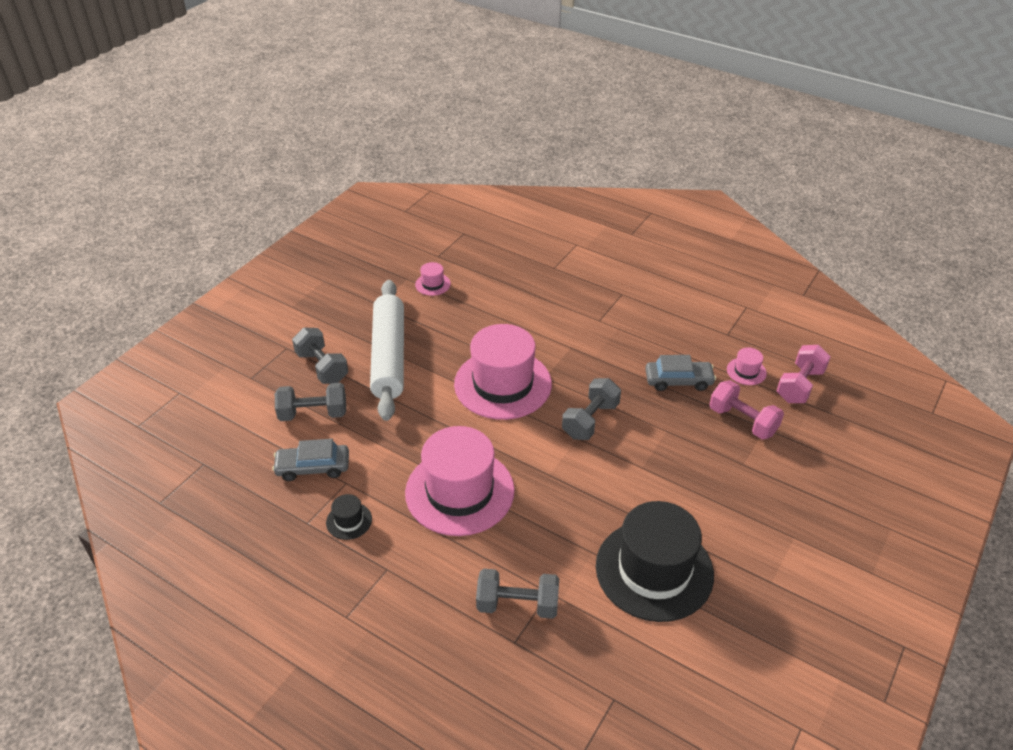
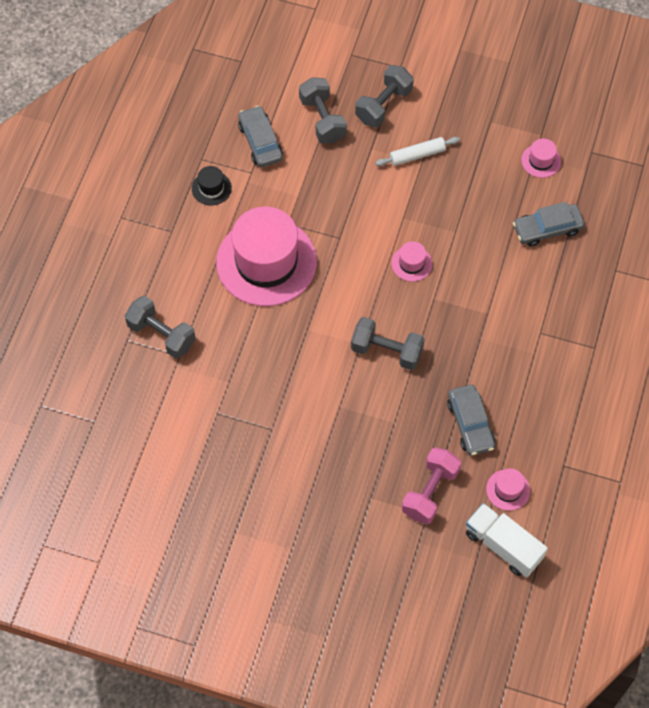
camera: 75 degrees right, 20 degrees up
white rolling pin [370,280,404,421] -> white rolling pin [375,137,460,166], size x0.44
pink hat [454,324,552,420] -> pink hat [391,241,432,282], size x0.41
grey dumbbell [476,569,559,619] -> grey dumbbell turned 45 degrees counterclockwise [125,296,196,359]
black hat [596,501,714,622] -> none
pink dumbbell [777,345,831,403] -> white truck [466,503,548,577]
none -> grey car [513,202,585,247]

